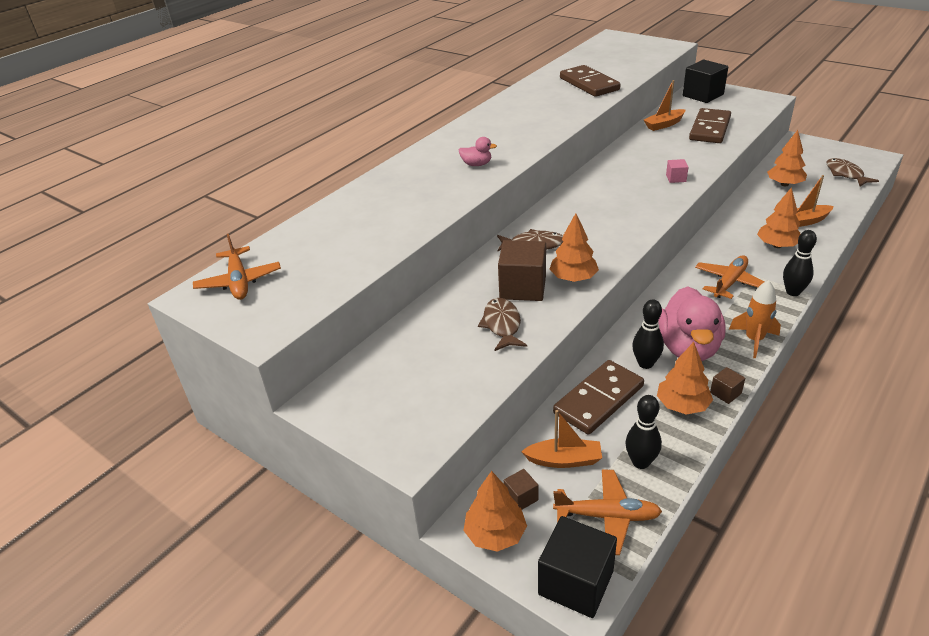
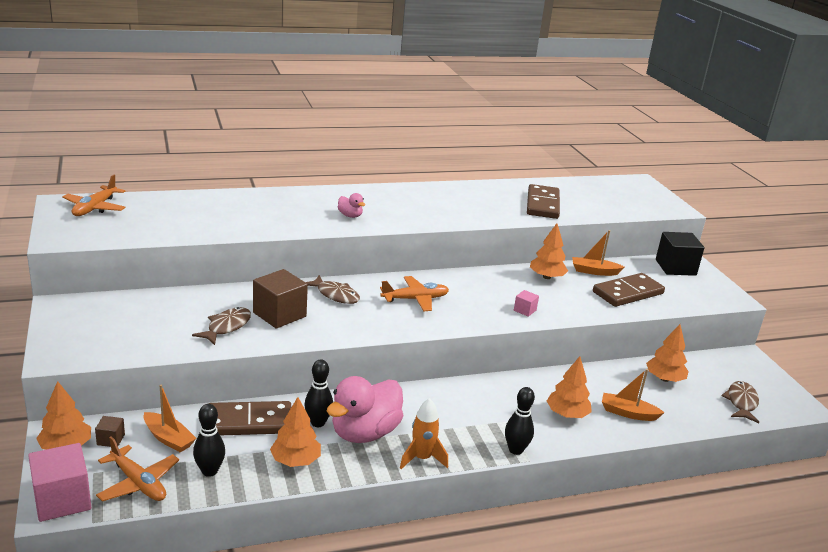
camera: 30 degrees right, 10 degrees down
black cube [538,516,617,618] -> pink cube [28,443,91,522]
orange tree [549,213,599,282] -> orange tree moved to [530,223,568,279]
orange plane [695,256,764,299] -> orange plane moved to [380,276,449,311]
brown cube [710,367,745,404] -> none

